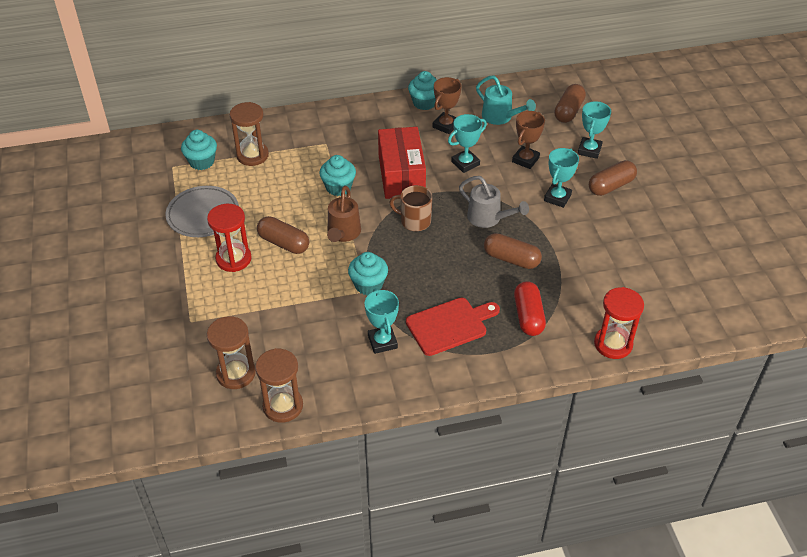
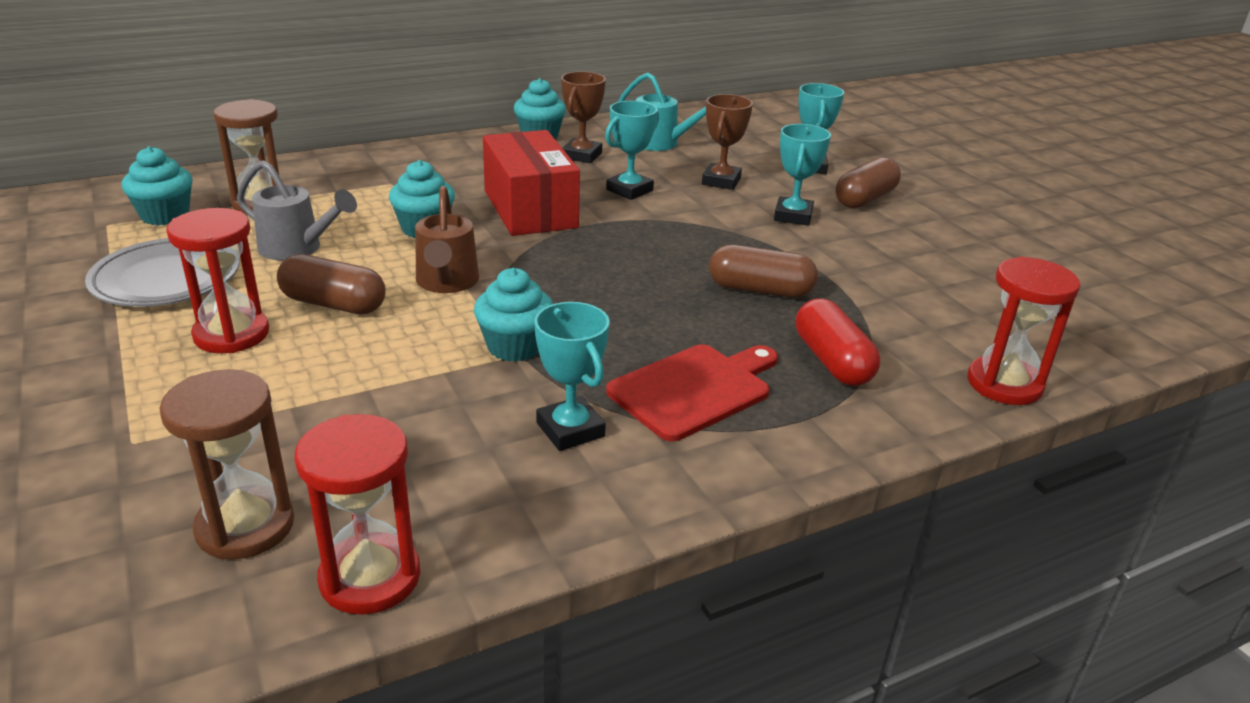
camera: 15 degrees left, 15 degrees down
brown hourglass [255,348,303,423] -> red hourglass [294,414,420,615]
brown mug [389,185,432,231] -> none
grey watering can [459,176,529,228] -> grey watering can moved to [237,160,357,260]
brown capsule [554,84,586,123] -> none

